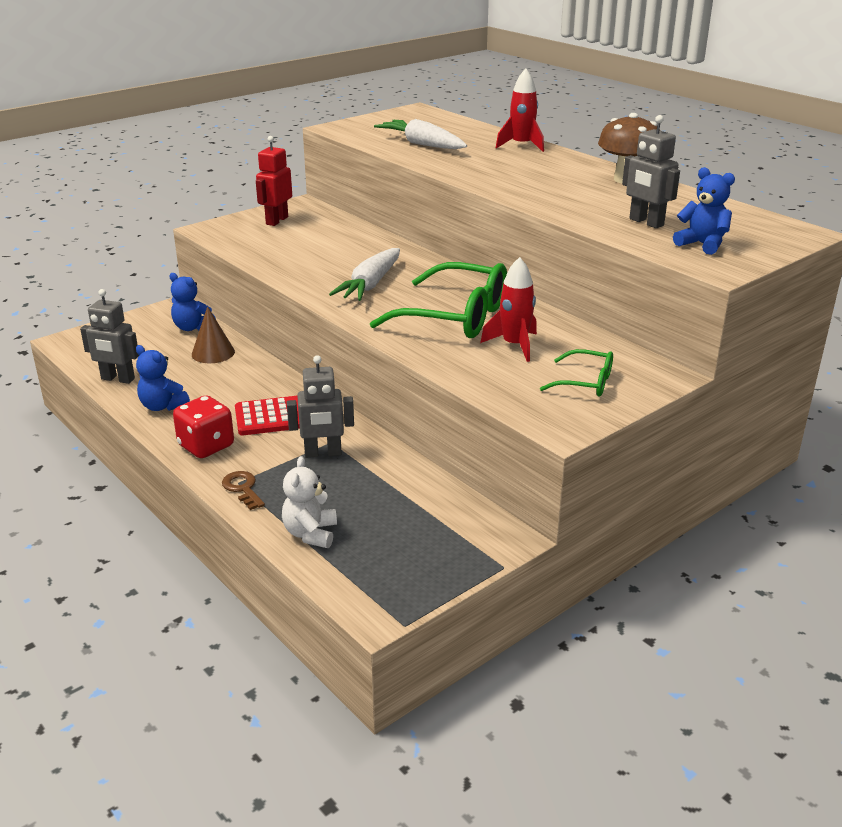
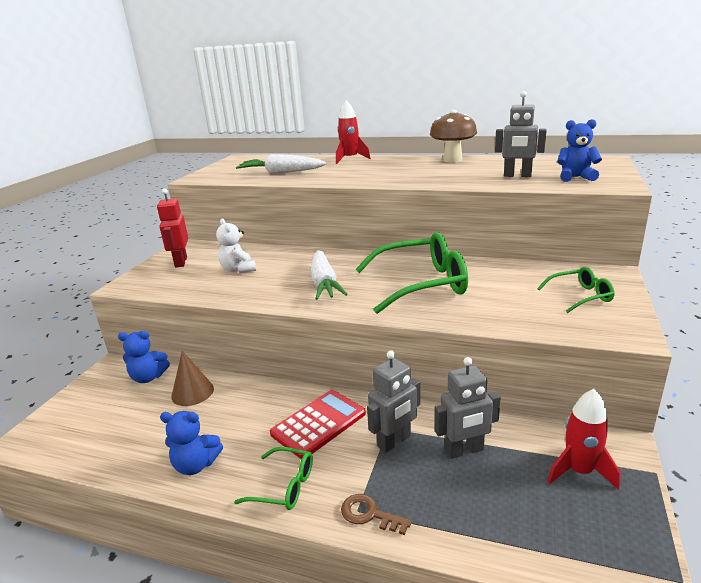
camera: 30 degrees left, 5 degrees down
grey robot [80,289,139,384] -> grey robot moved to [434,357,500,459]
red dice [173,395,234,458] -> green glasses [234,447,313,510]
white teddy bear [282,456,337,548] -> white teddy bear moved to [216,218,256,273]
red rocket [480,257,537,362] -> red rocket moved to [548,389,620,490]

